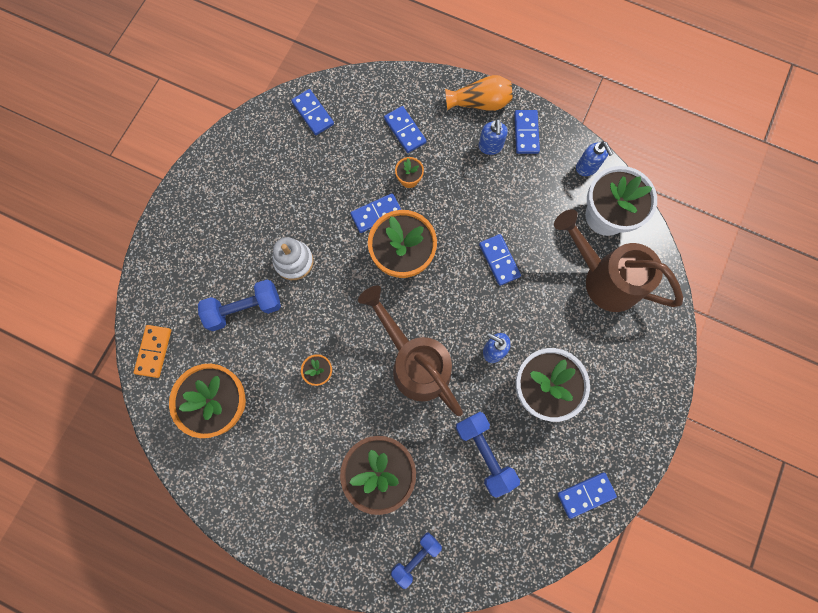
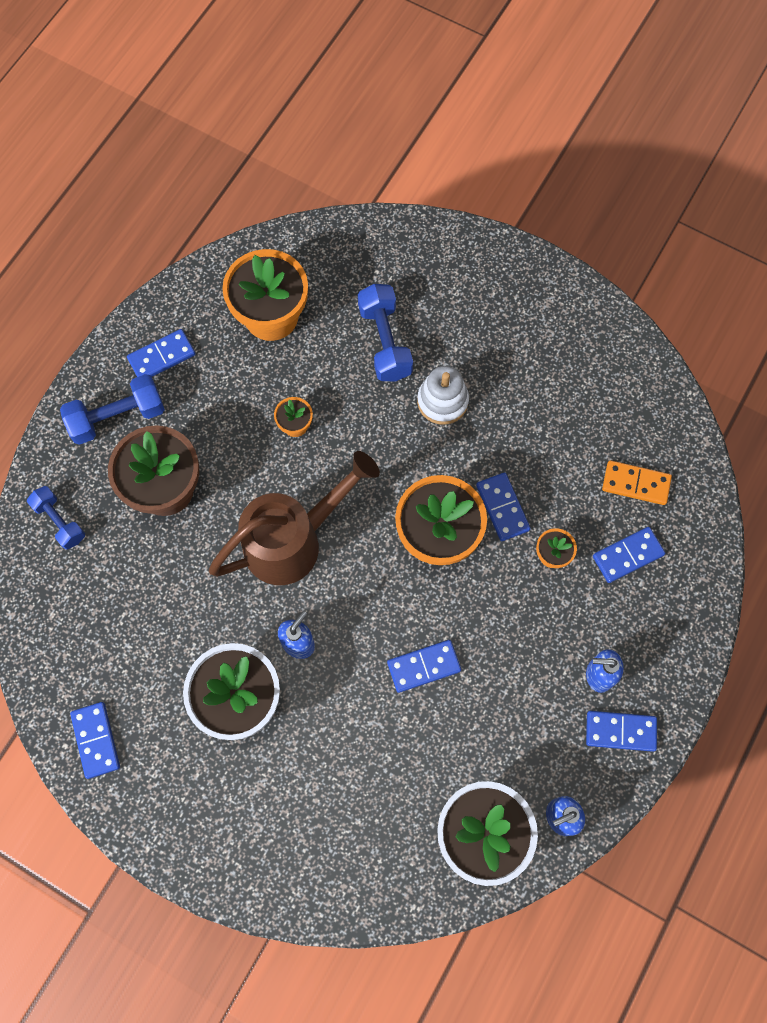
camera: 95 degrees right, 5 degrees down
orange domino [134,325,171,378] -> orange domino moved to [602,460,672,505]
blue domino [291,89,334,135] -> blue domino moved to [127,329,195,377]
orange vase [445,75,512,111] -> none
blue dumbbell [456,412,520,498] -> blue dumbbell moved to [60,374,165,445]
brown watering can [554,209,683,312] -> none

